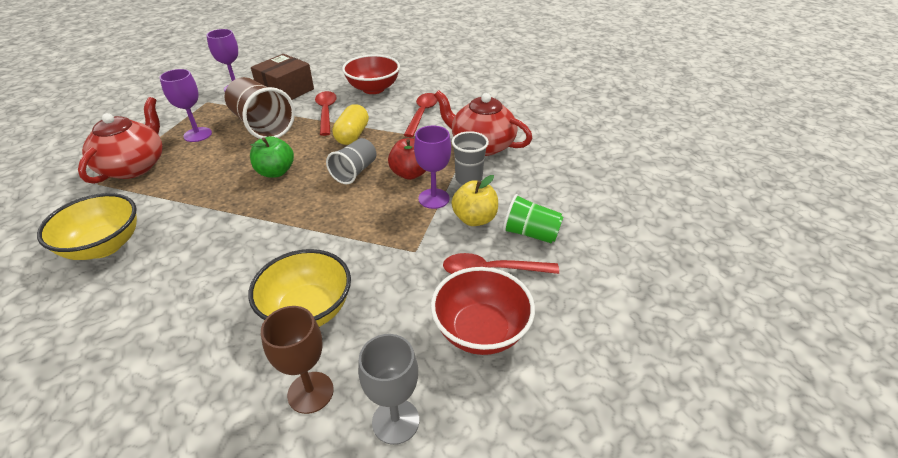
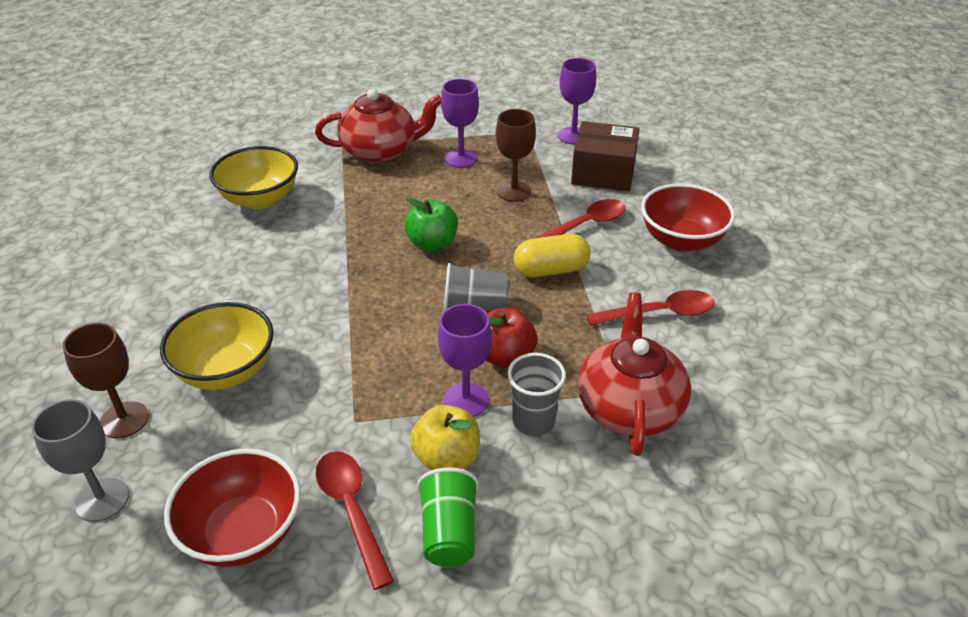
camera: 65 degrees right, 0 degrees up
brown cup [224,77,295,139] -> brown goblet [496,109,536,202]

